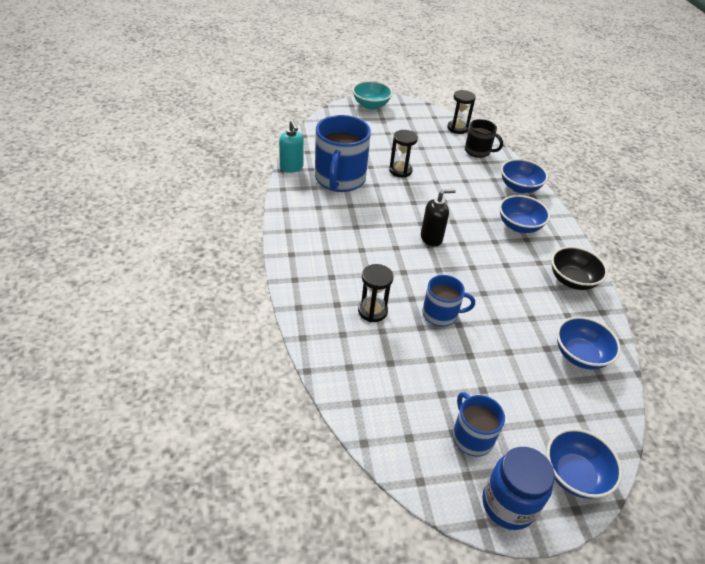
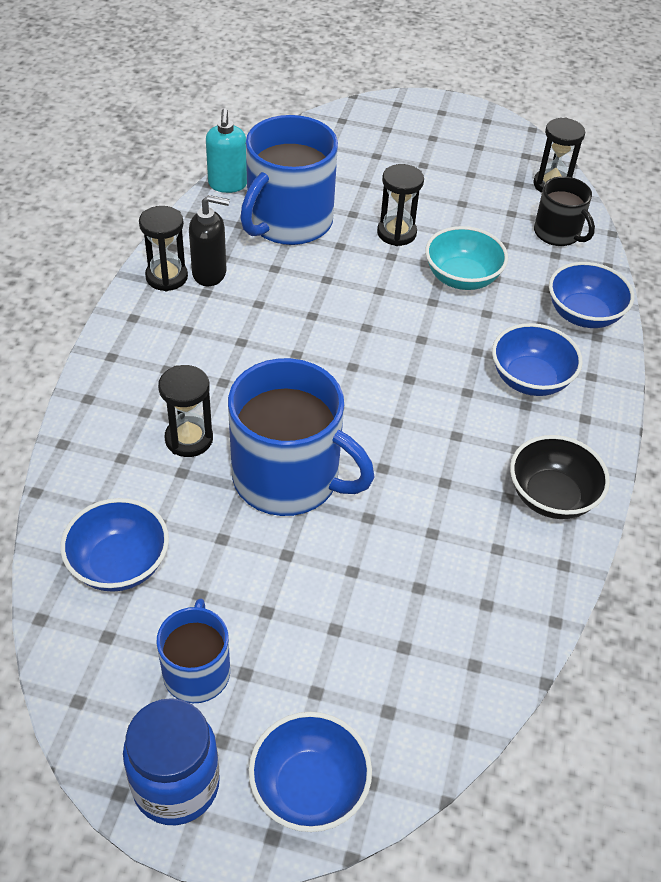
camera: 25 degrees right, 5 degrees up
turquoise bowl [352,81,393,110] -> turquoise bowl moved to [425,226,508,290]
black soap dispenser [421,189,456,247] -> black soap dispenser moved to [189,195,230,286]
blue mug [422,275,475,326] -> blue mug [228,358,375,516], size x1.82
blue bowl [557,316,621,369] -> blue bowl moved to [60,498,169,592]
none -> black hourglass [139,206,188,291]

